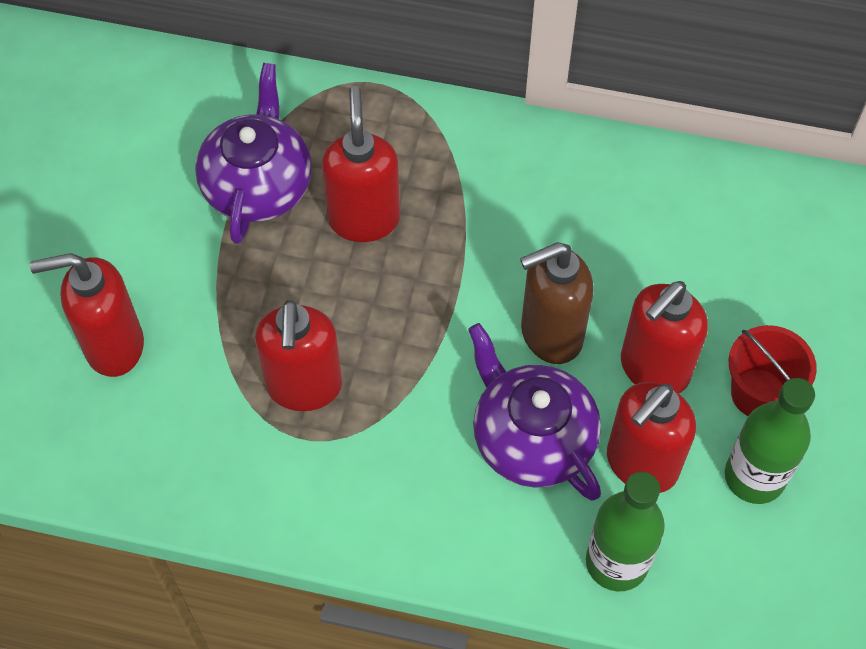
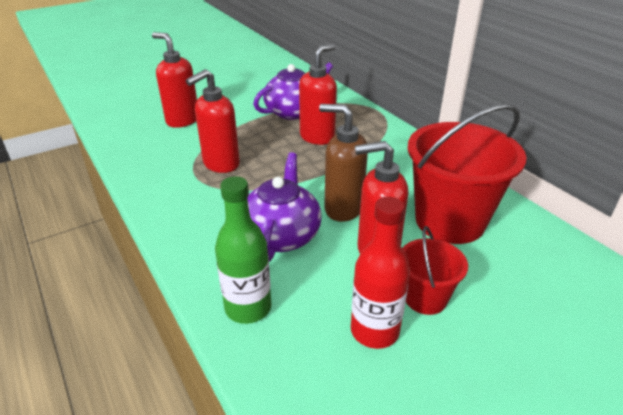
camera: 45 degrees right, 25 degrees down
red soap dispenser [607,382,696,493] -> none
green bottle [725,378,815,504] -> red bottle [351,197,410,349]
none -> red bucket [408,104,527,244]

